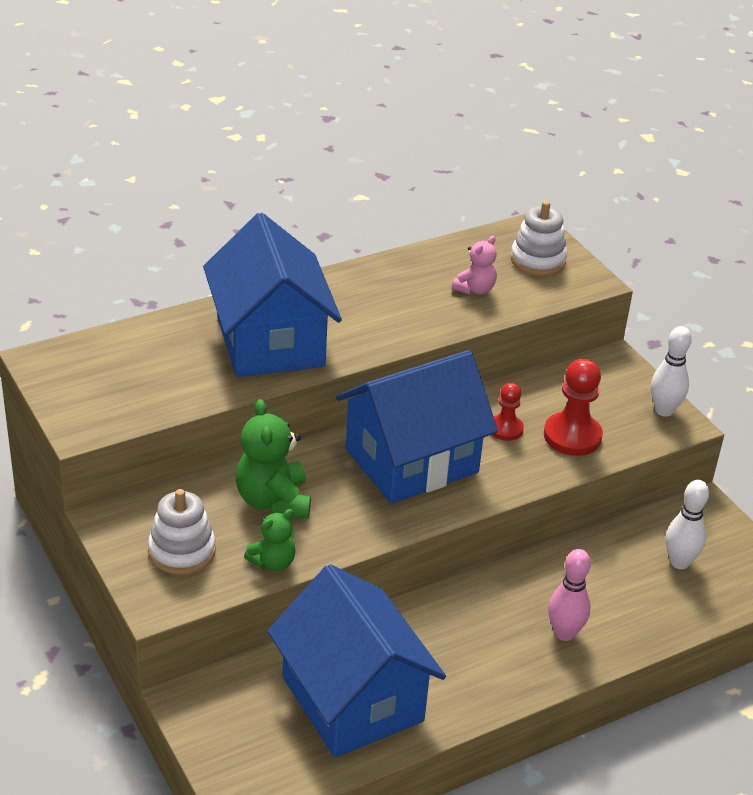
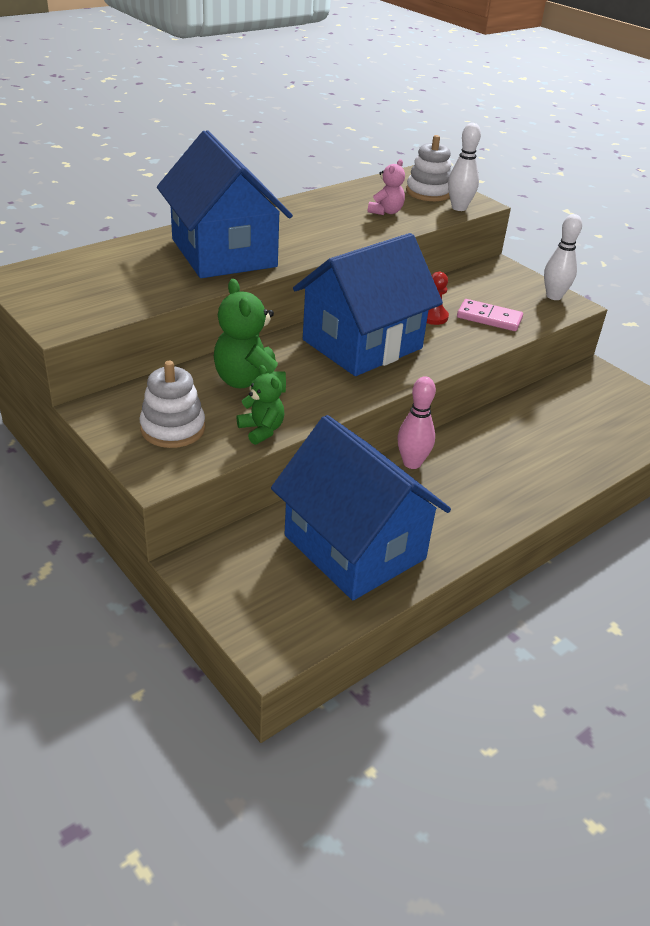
camera: 10 degrees left, 0 degrees up
green teddy bear [244,509,296,571] -> green teddy bear turned 75 degrees counterclockwise [236,365,285,445]
red pawn [544,359,603,456] -> pink domino [457,299,523,331]
pink bowling pin [548,549,591,641] -> pink bowling pin moved to [397,376,436,469]
white bowling pin [666,480,709,569] -> white bowling pin moved to [448,123,481,211]

